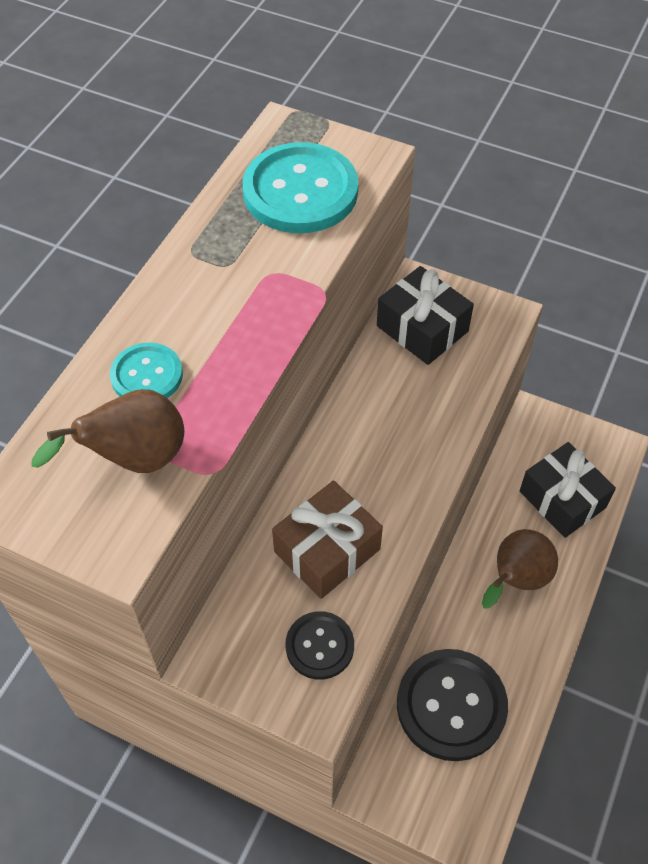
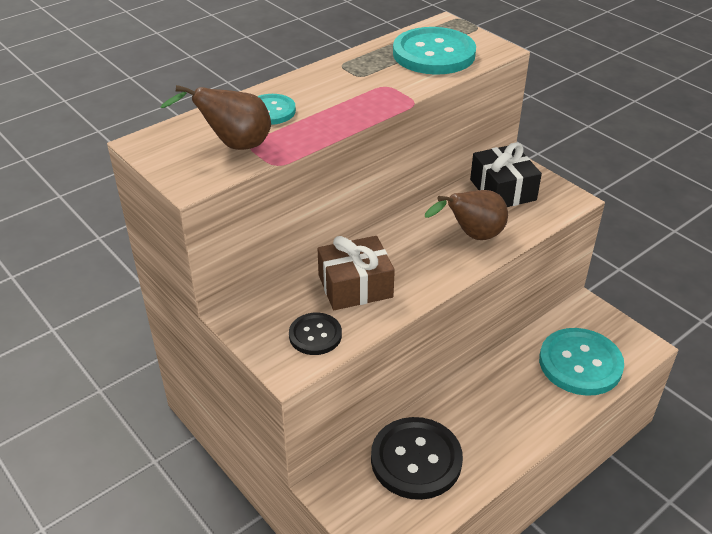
camera: 25 degrees right, 15 degrees down
brown pear [482,529,558,609] -> brown pear moved to [425,190,508,240]
black gift [520,442,616,538] -> turquoise button [539,328,624,396]

